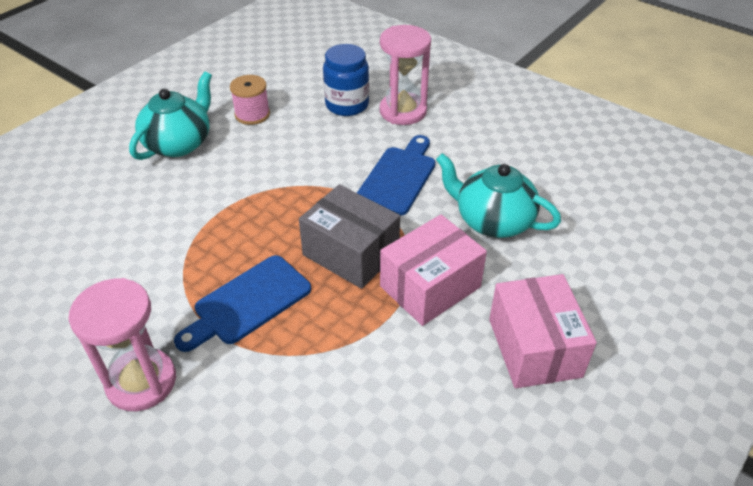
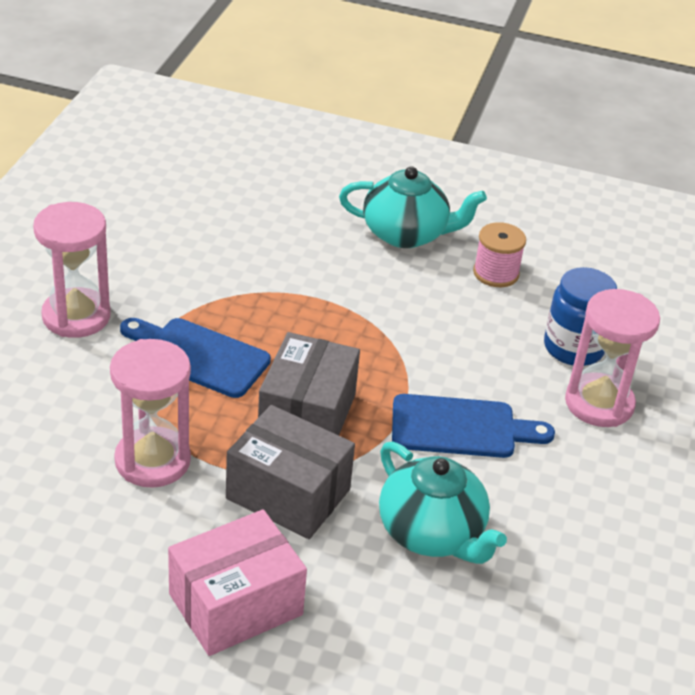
camera: 65 degrees right, 5 degrees down
pink box [380,215,487,326] -> grey box [226,405,355,539]
turquoise teapot [436,153,561,238] -> turquoise teapot turned 135 degrees clockwise [379,442,507,564]
none -> pink hourglass [110,339,191,488]

